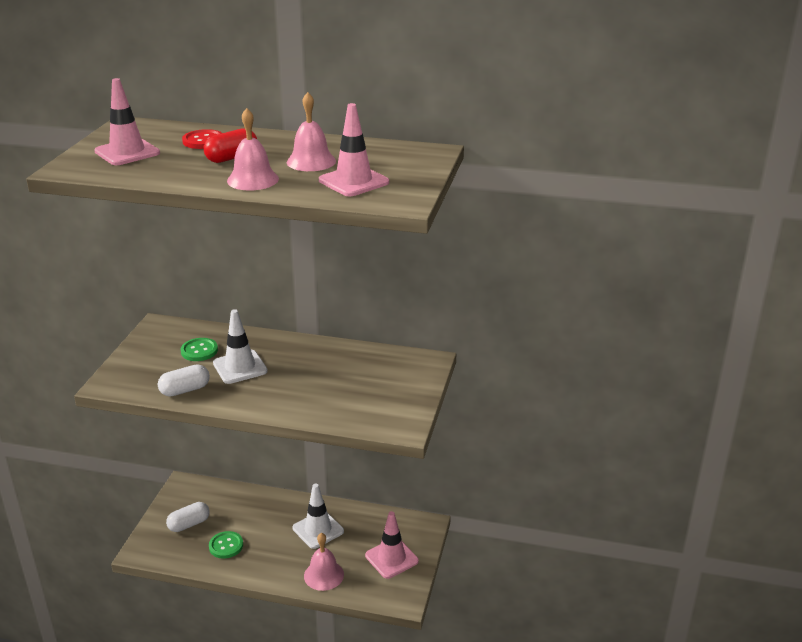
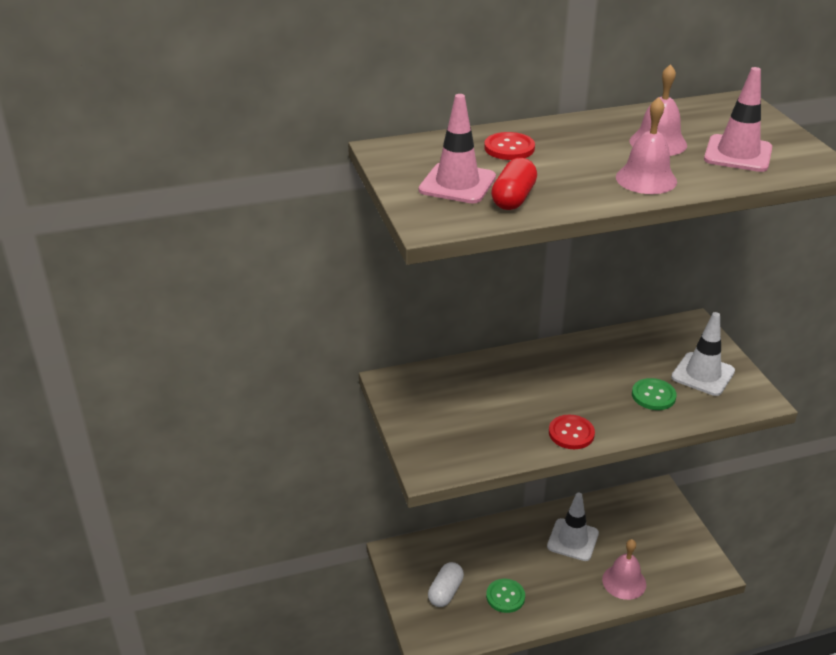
camera: 30 degrees left, 5 degrees up
white capsule [158,364,210,397] -> none
green button [181,338,218,361] -> green button moved to [632,378,677,410]
red capsule [204,128,257,163] -> red capsule moved to [491,158,537,210]
white traffic cone [213,309,268,384] -> white traffic cone moved to [671,312,735,396]
pink traffic cone [365,511,419,579] -> none
none -> red button [549,415,595,449]

